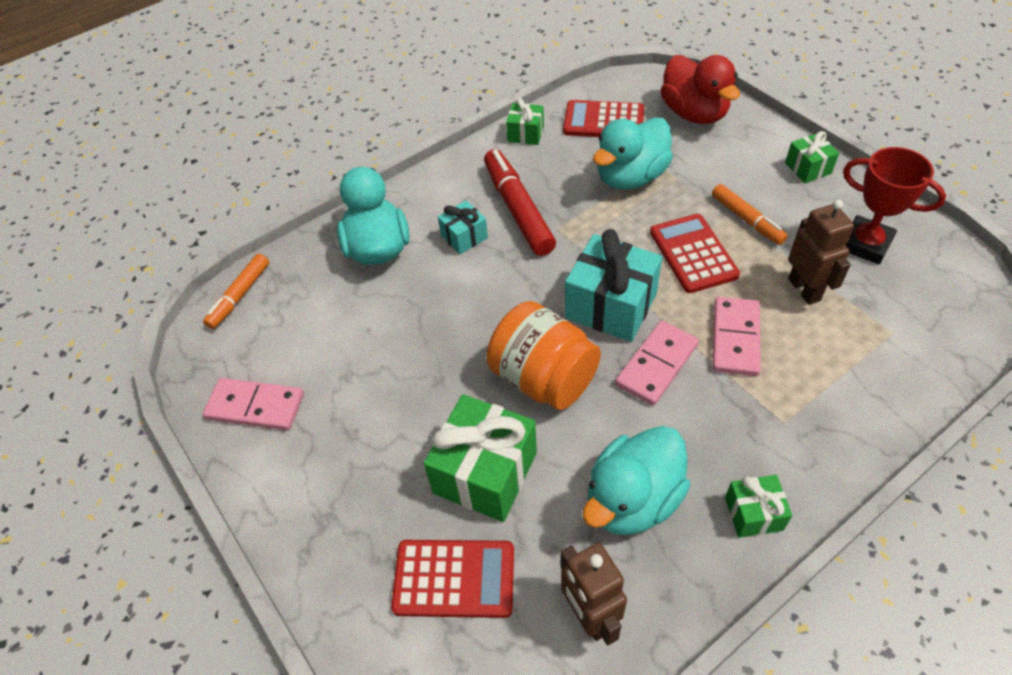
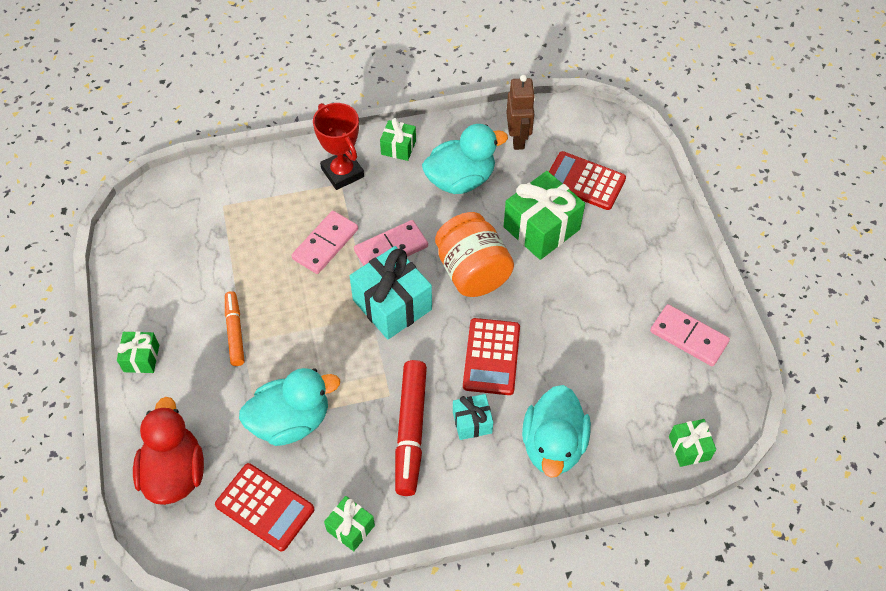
camera: 160 degrees left, 5 degrees up
orange marker [203,254,269,329] -> green gift [669,419,716,467]
red calculator [650,214,740,293] -> red calculator moved to [463,318,520,395]
brown robot [788,200,854,305] -> none
red trophy [843,147,946,265] -> red trophy moved to [313,103,364,190]

